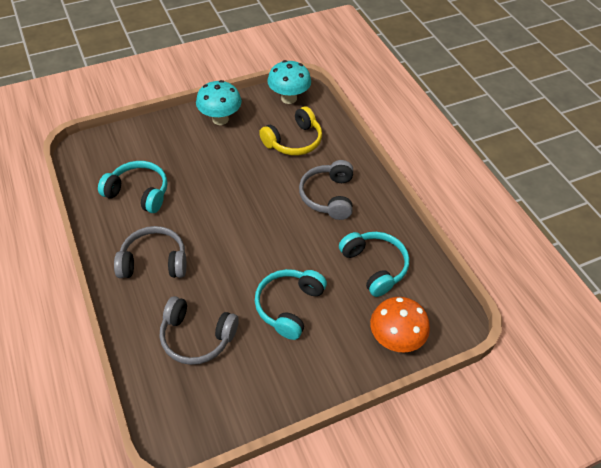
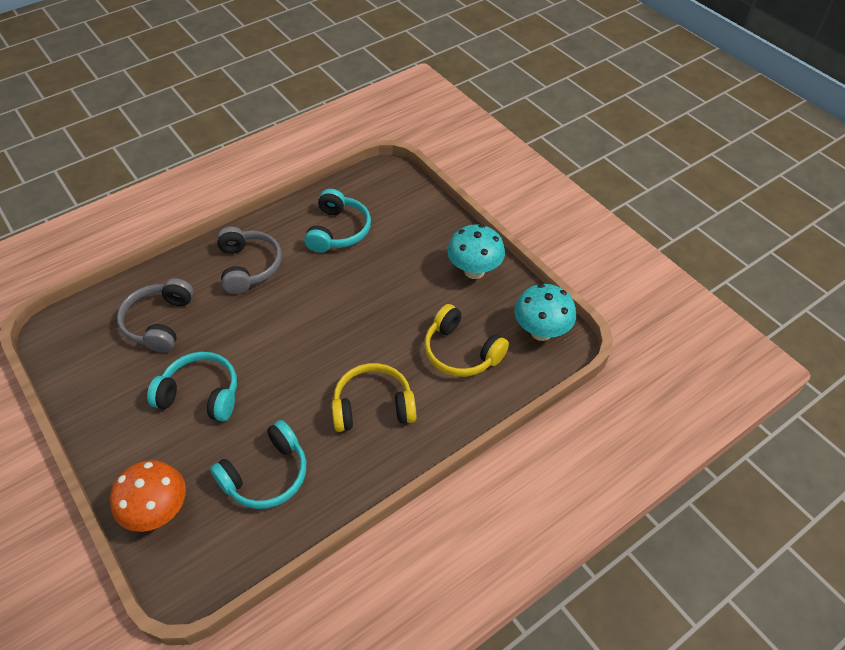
camera: 80 degrees right, 0 degrees up
grey headphones [299,160,353,220] -> yellow headphones [332,363,416,432]

